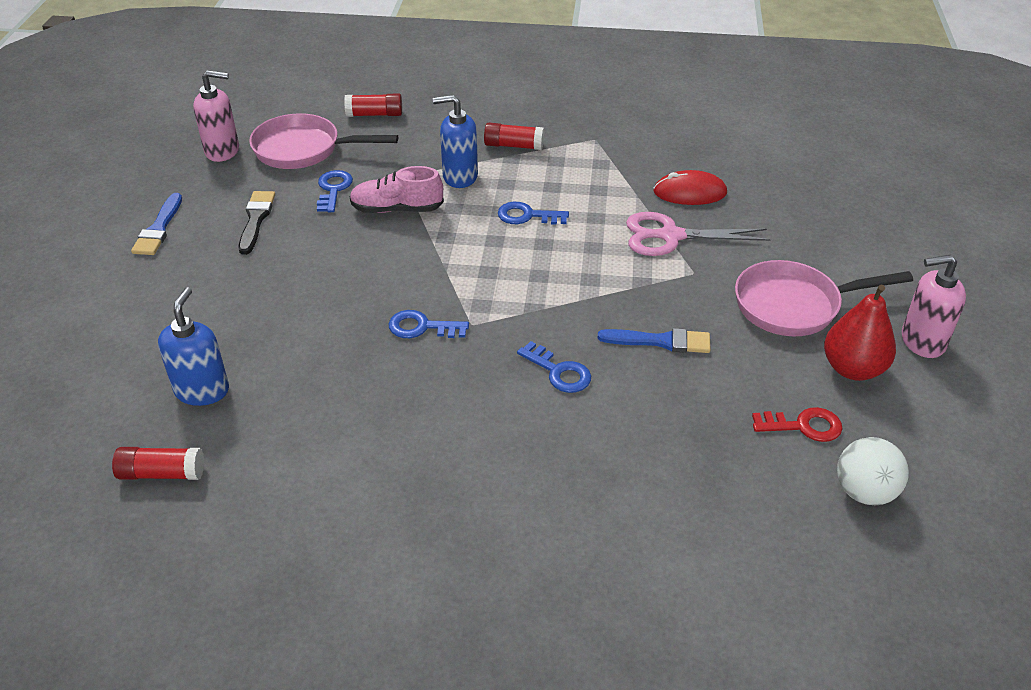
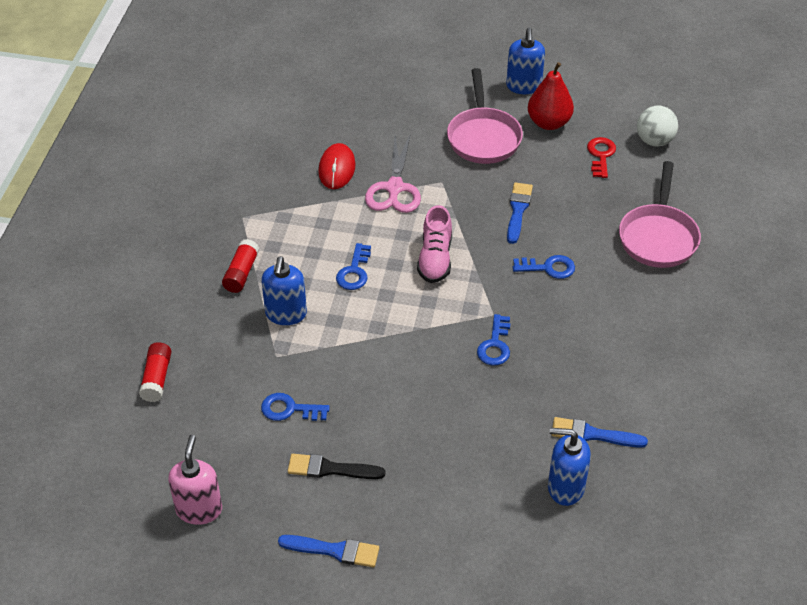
camera: 85 degrees left, 5 degrees up
red glue stick [112,447,204,480] -> none
pink pan [249,113,398,169] -> pink pan moved to [619,161,701,268]
pink shoe [350,166,444,213] -> pink shoe moved to [417,205,452,283]
blue key [517,341,591,393] -> blue key turned 45 degrees clockwise [513,255,575,279]
pink soap dispenser [902,254,966,358] -> blue soap dispenser [506,28,545,94]
none -> blue brush [551,417,648,448]

